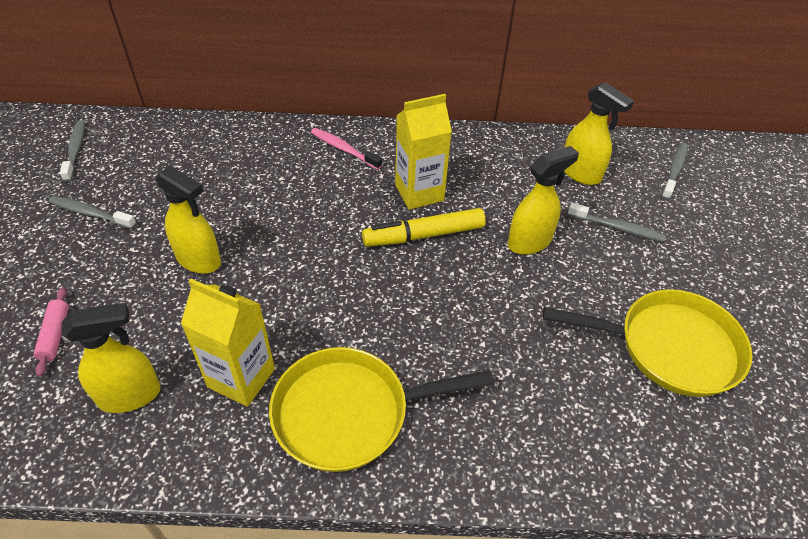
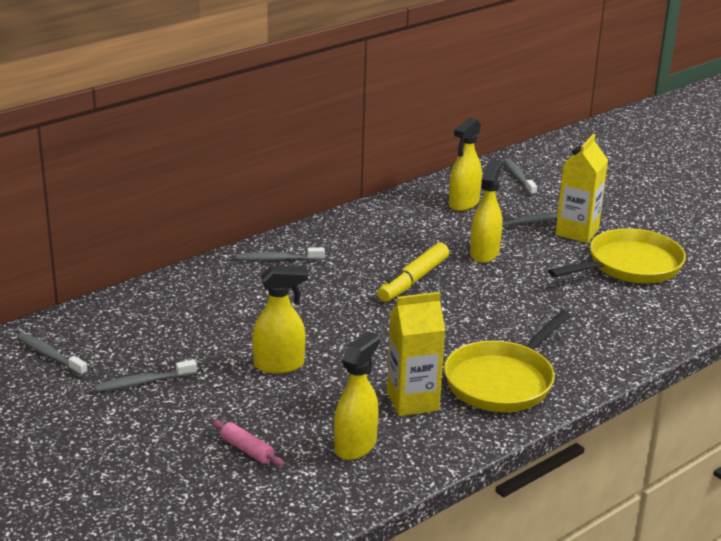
camera: 40 degrees left, 20 degrees down
pink toothbrush [311,128,382,170] -> grey toothbrush [236,247,325,261]
yellow carton [395,94,452,210] -> yellow carton moved to [555,134,608,243]
yellow spray bottle [564,82,634,185] -> yellow spray bottle turned 120 degrees clockwise [449,117,482,211]

